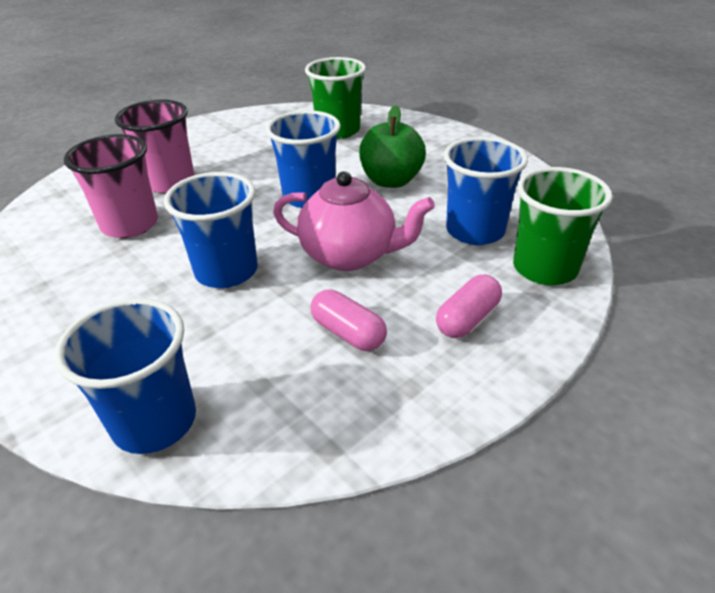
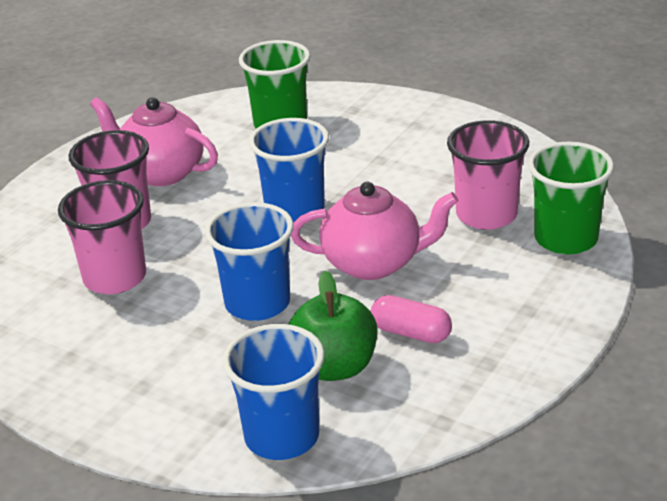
camera: 15 degrees left, 5 degrees down
green apple [359,105,426,188] -> green apple moved to [288,271,377,381]
pink capsule [436,275,502,338] -> none
blue cup [443,137,528,245] -> pink cup [447,120,529,230]
none -> pink teapot [90,97,218,186]

